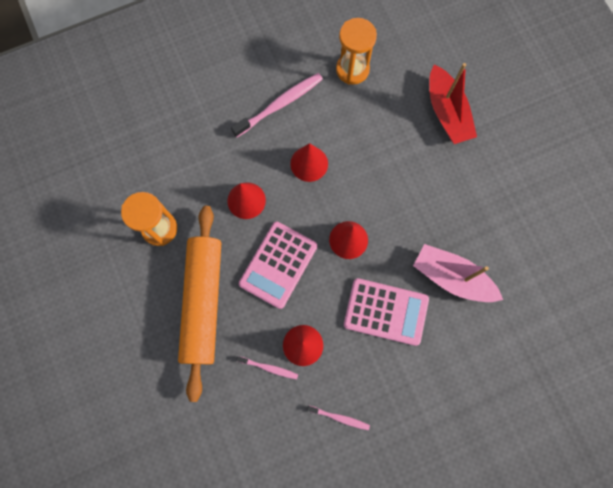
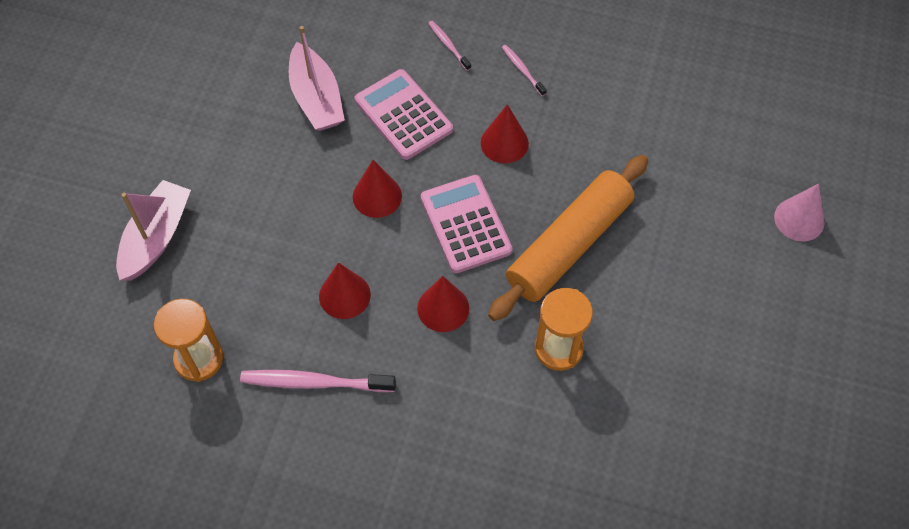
camera: 140 degrees left, 15 degrees down
pink toothbrush [236,356,298,379] -> pink toothbrush moved to [428,21,471,71]
pink calculator [239,222,317,309] -> pink calculator turned 90 degrees counterclockwise [421,175,513,273]
red boat [429,63,477,144] -> pink boat [116,180,191,281]
none -> pink cone [774,183,825,241]

